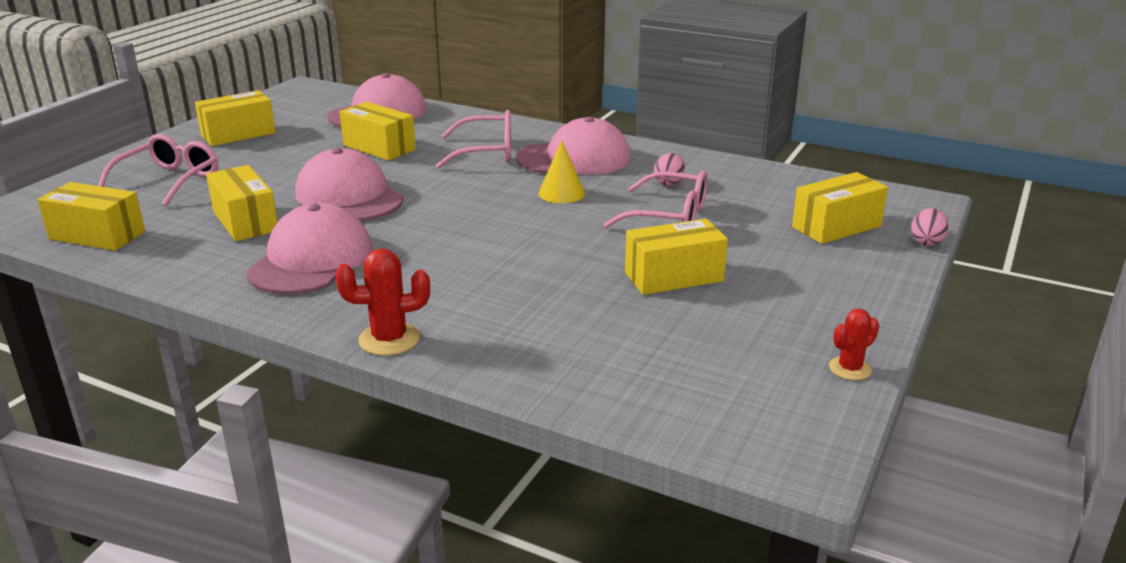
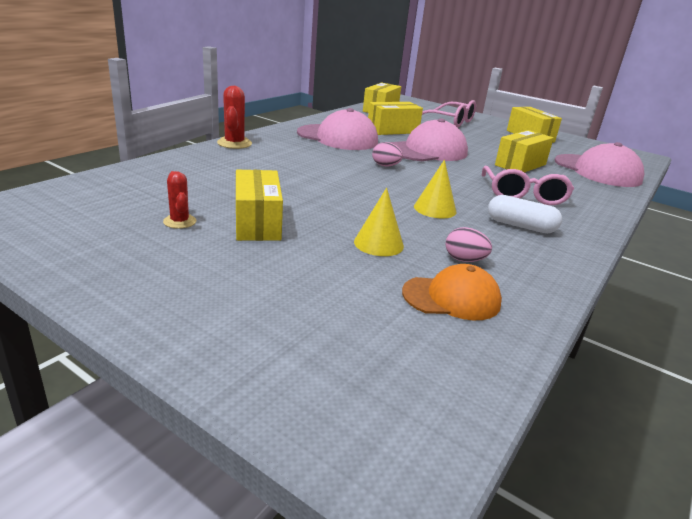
camera: 95 degrees right, 0 degrees up
pink cap [516,117,631,175] -> white capsule [488,195,562,233]
pink glasses [604,171,708,228] -> yellow cone [354,188,404,256]
yellow box [792,172,888,244] -> none
red cactus [829,309,879,380] -> red cactus moved to [163,171,196,229]
pink egg [911,208,948,246] -> pink egg moved to [372,142,403,167]
none -> orange cap [402,264,502,320]

